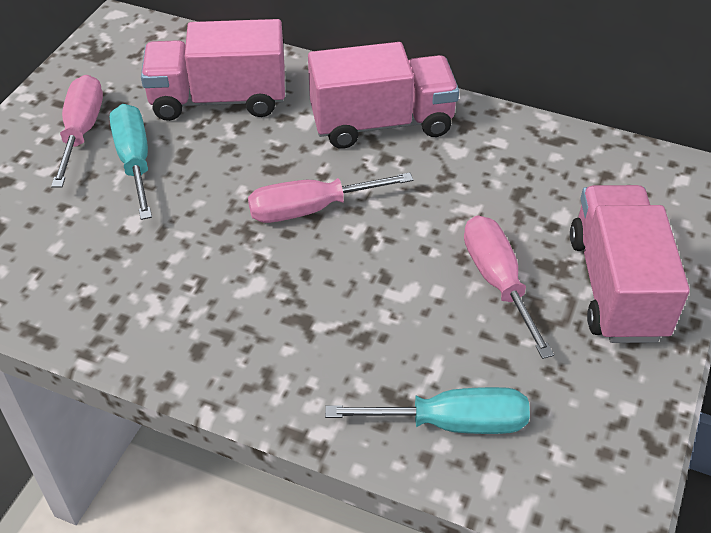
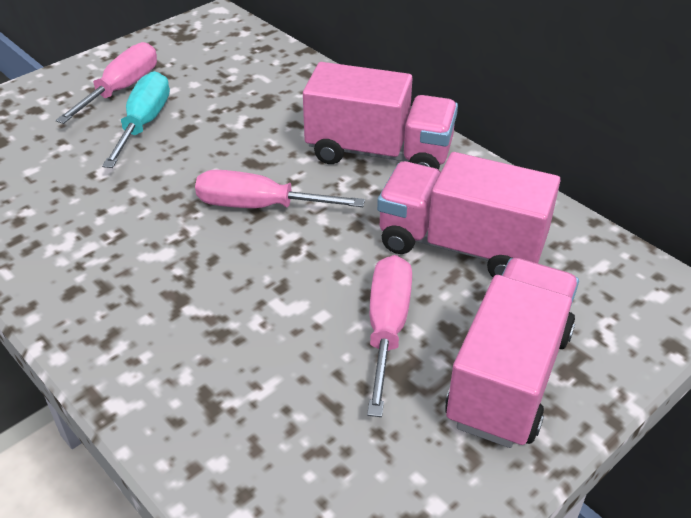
camera: 25 degrees right, 5 degrees down
pink truck [141,19,285,121] -> pink truck moved to [377,152,560,277]
turquoise screwdriver [325,387,530,434] -> none

